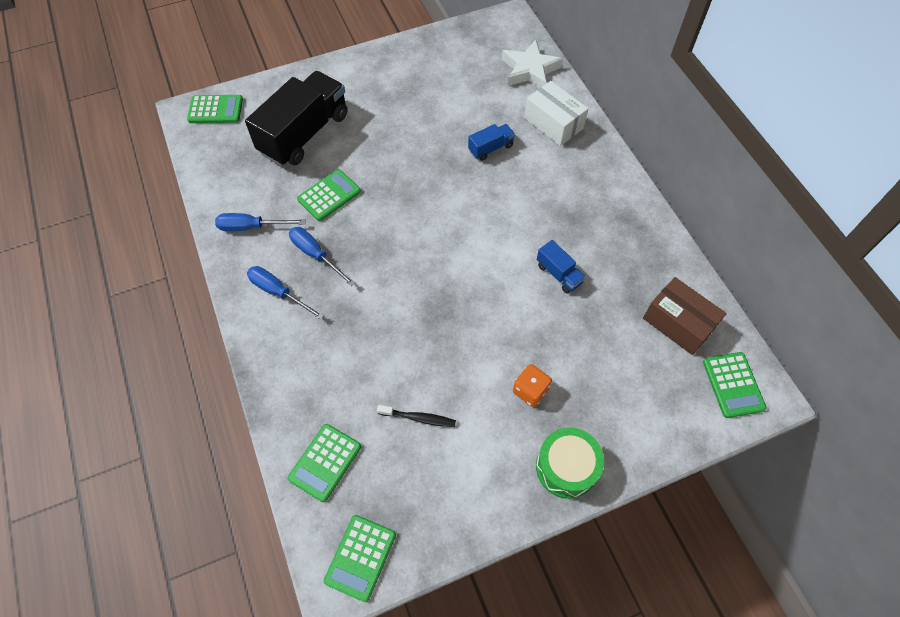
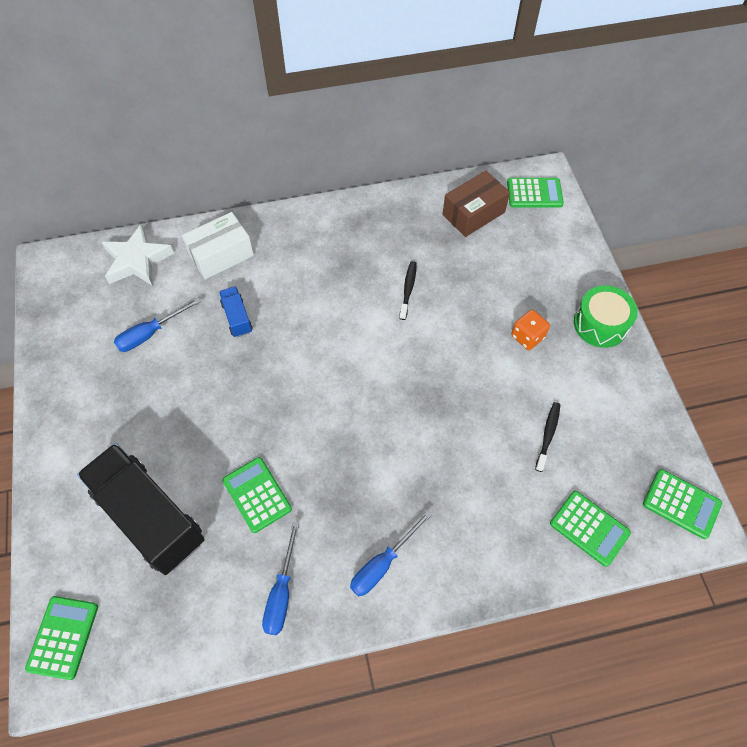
camera: 80 degrees left, 0 degrees up
blue screwdriver [289,227,355,286] -> blue screwdriver moved to [114,298,201,352]
blue truck [537,240,586,294] -> black toothbrush [399,261,417,320]

